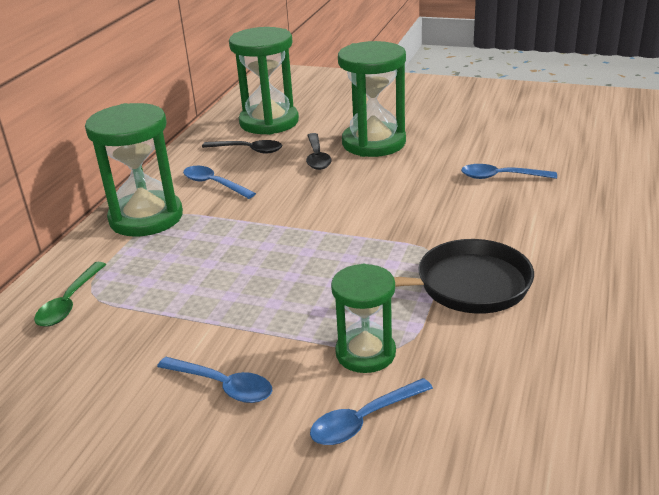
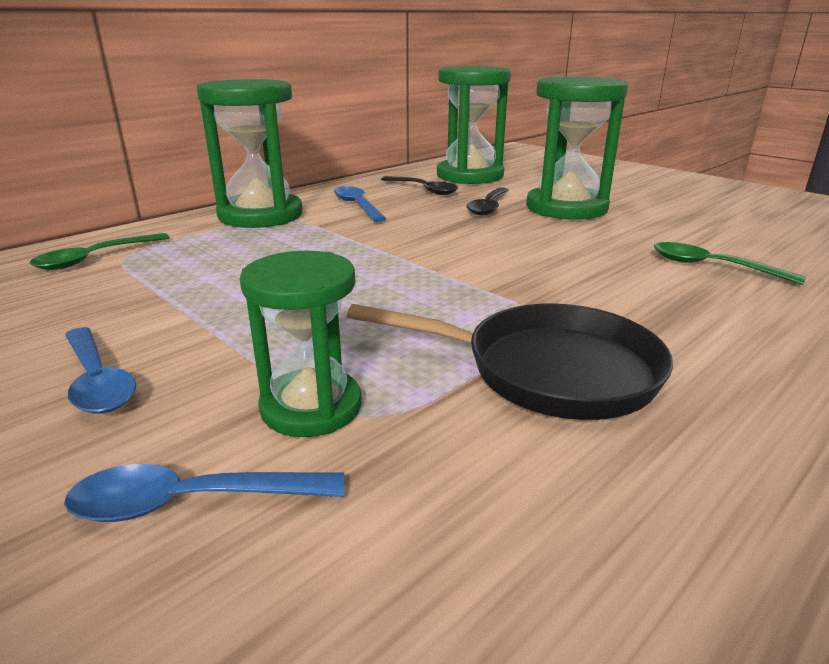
camera: 25 degrees right, 5 degrees down
blue spoon [461,164,557,179] -> green spoon [654,242,806,285]

